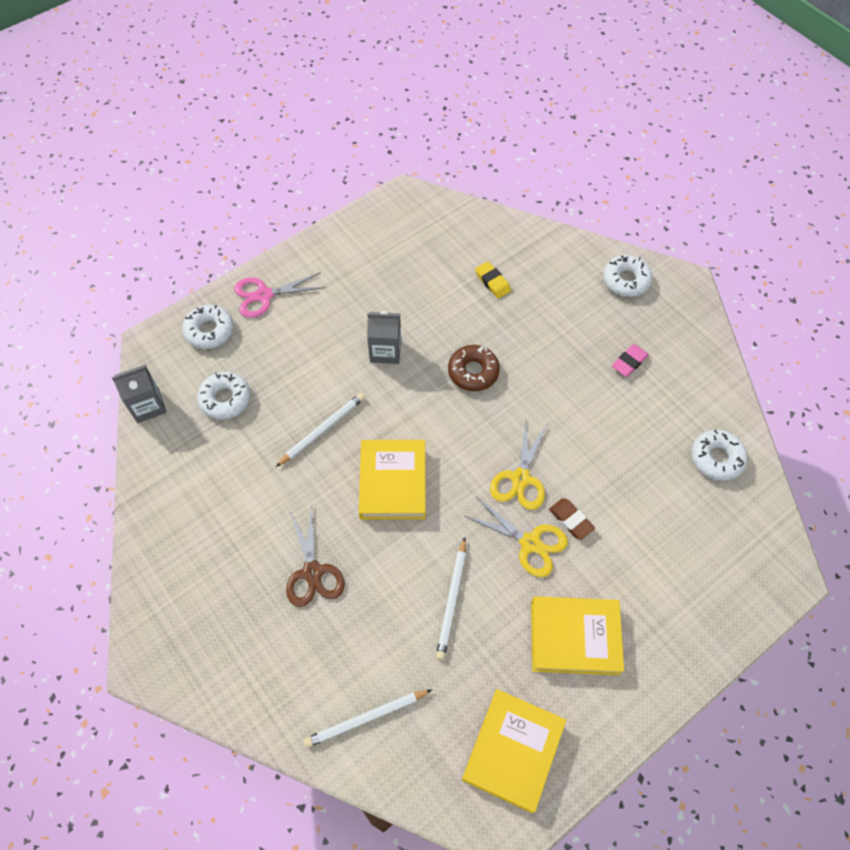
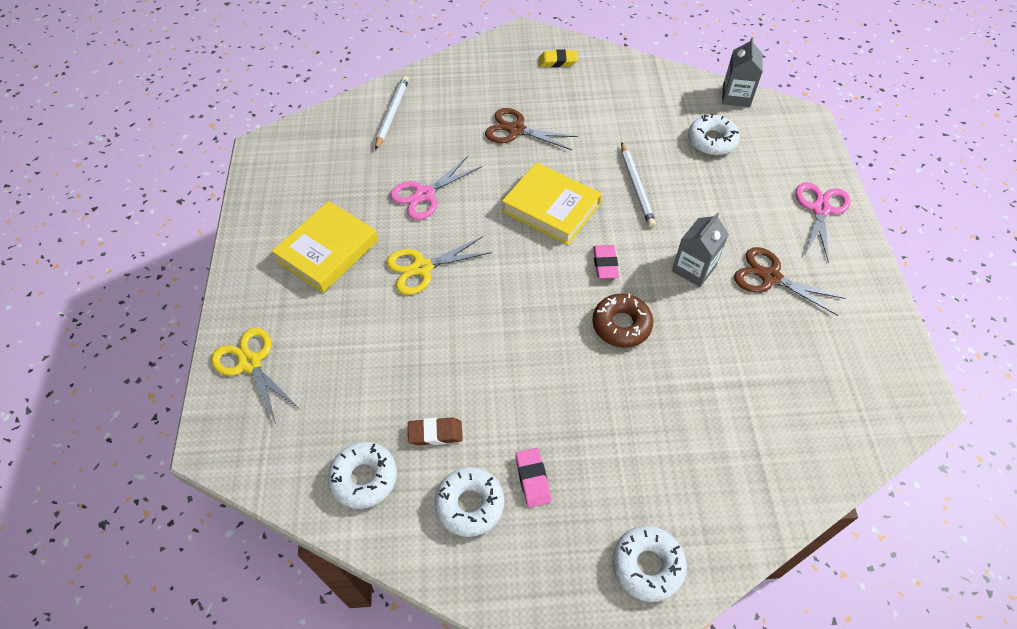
camera: 125 degrees right, 5 degrees down
white donut [182,305,234,349] -> white donut moved to [434,467,504,537]
white pencil [436,537,466,660] -> pink scissors [390,156,482,220]
yellow book [462,689,566,813] -> none
yellow eraser [475,261,511,299] -> yellow eraser moved to [539,49,578,67]
yellow scissors [490,421,548,510] -> yellow scissors moved to [211,327,300,424]
brown eraser [549,498,595,540] -> brown eraser moved to [408,417,463,445]
none -> pink eraser [593,245,619,279]
none -> brown scissors [734,247,846,316]

